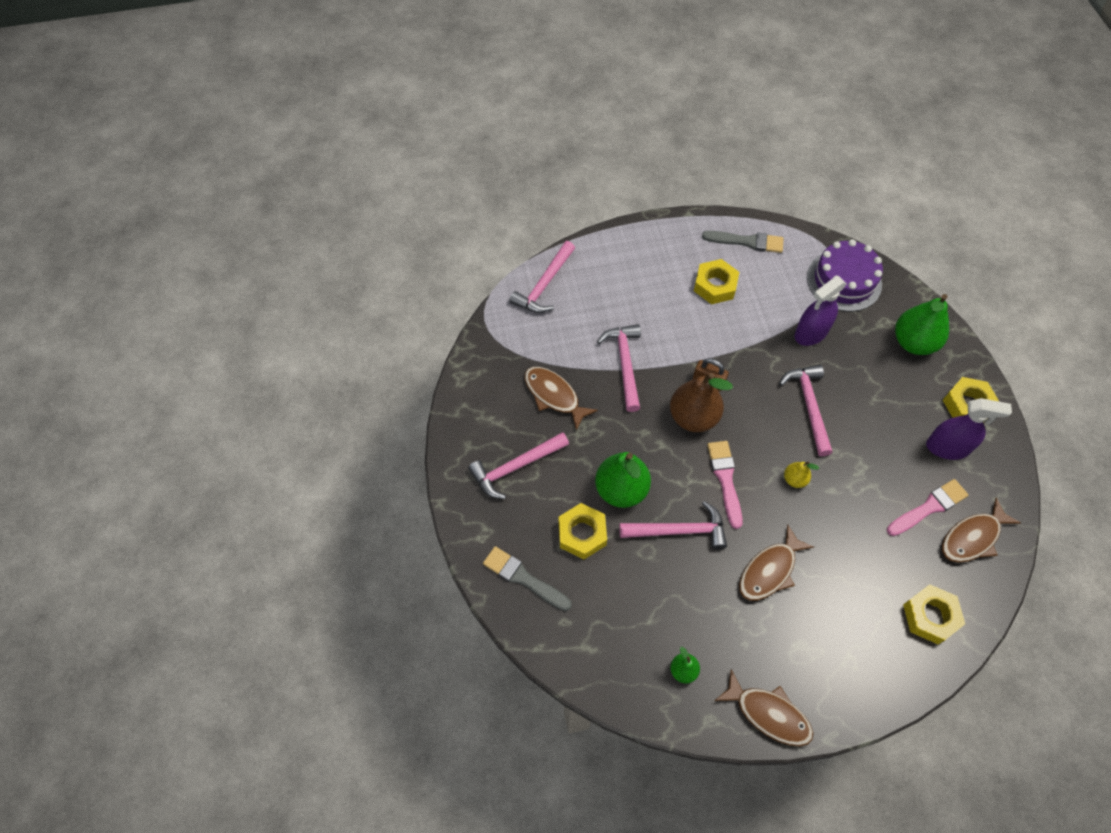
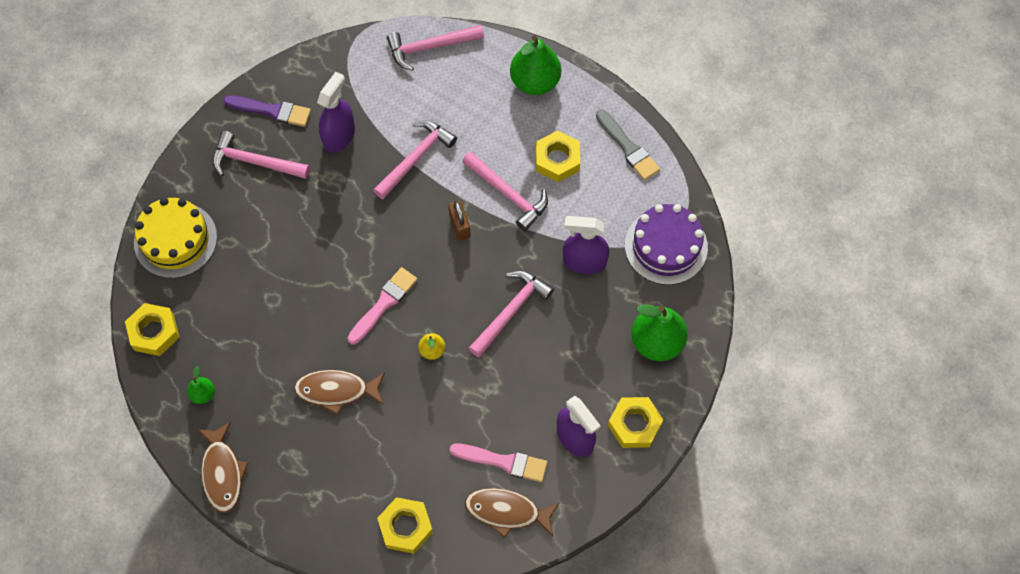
camera: 45 degrees right, 5 degrees up
grey brush [483,546,572,611] -> yellow cake [134,197,217,278]
brown fish [525,367,598,431] -> purple spray bottle [317,72,355,153]
yellow nut [559,503,607,559] -> yellow nut moved to [125,303,180,356]
green pear [595,452,651,508] -> green pear moved to [510,35,561,95]
pink hammer [619,501,727,549] -> pink hammer moved to [462,152,548,231]
brown pear [670,373,733,432] -> none
none -> purple brush [223,95,311,127]

